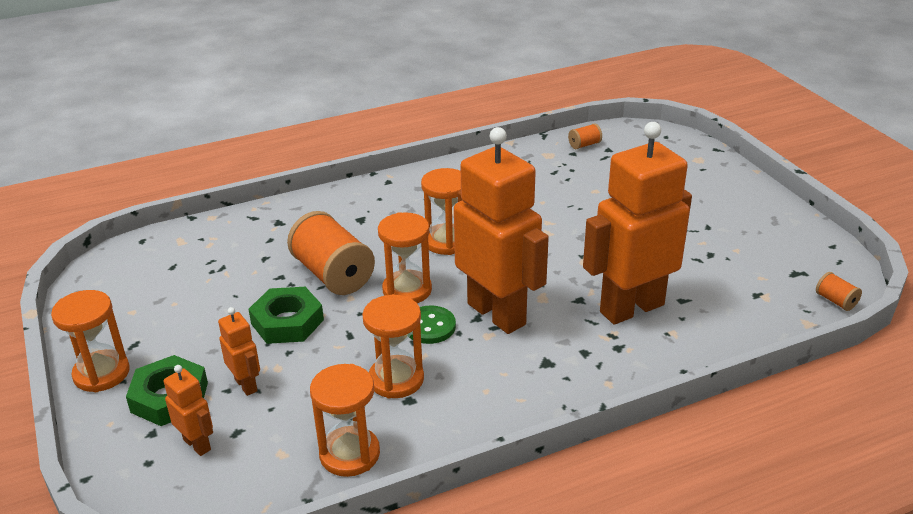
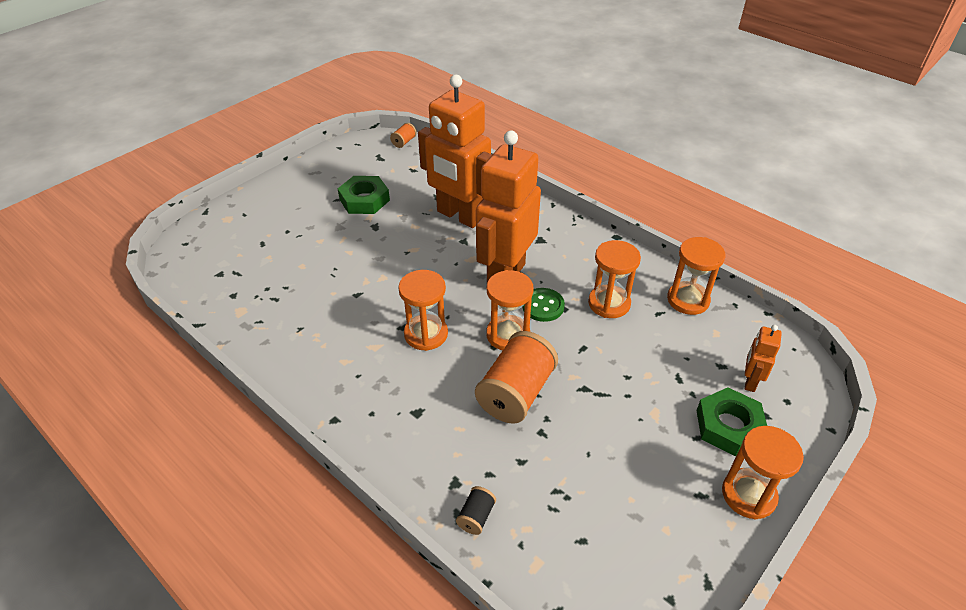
camera: 115 degrees left, 10 degrees up
orange robot [218,307,260,396] -> none
green nut [248,287,324,344] -> green nut moved to [337,176,390,214]
orange spool [568,123,602,149] -> none
none -> black spool [456,486,496,535]

